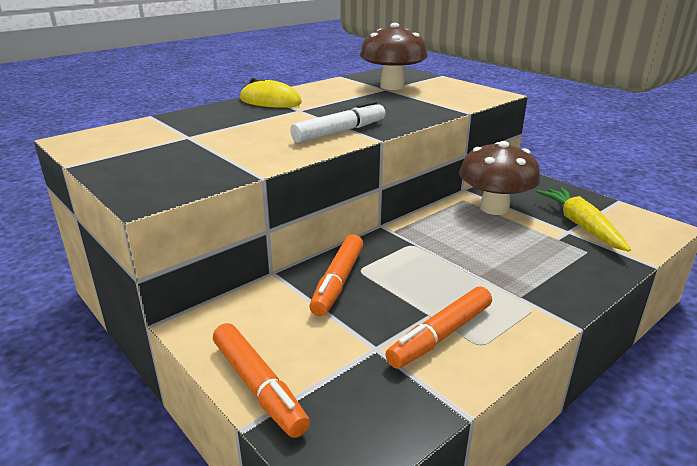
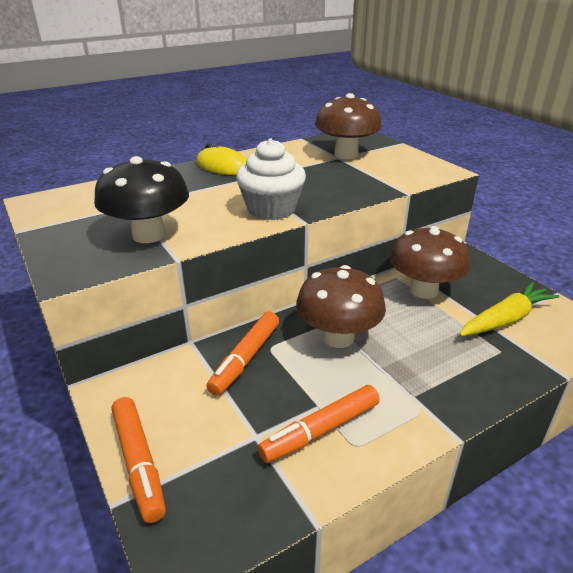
camera: 10 degrees right, 5 degrees up
white marker [290,101,385,143] -> white cupcake [236,138,306,220]
yellow carrot [536,187,631,252] -> yellow carrot turned 60 degrees clockwise [459,282,559,336]
none -> black mushroom [94,156,189,243]
none -> brown mushroom [296,265,386,348]

